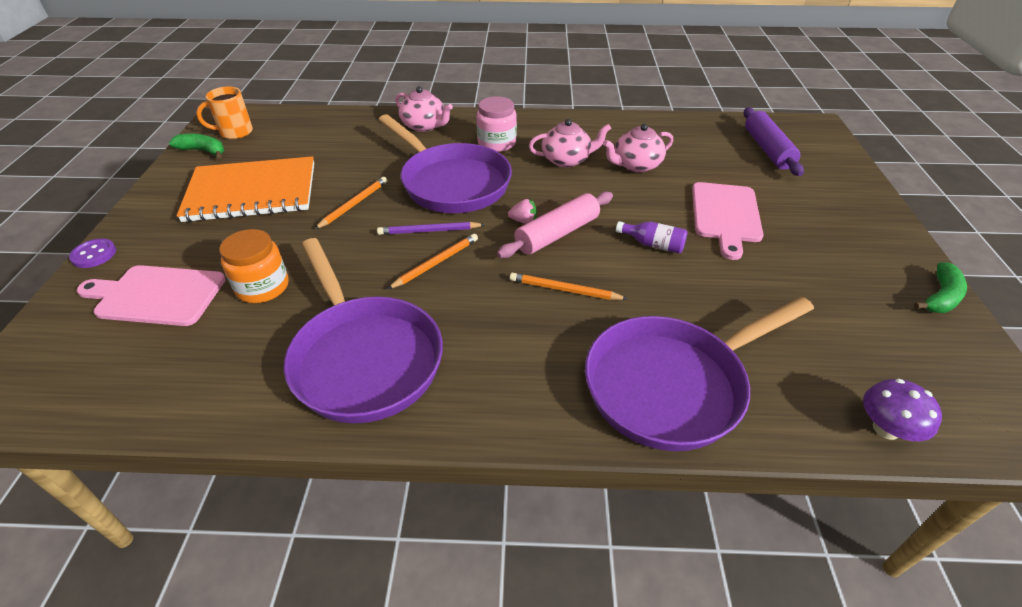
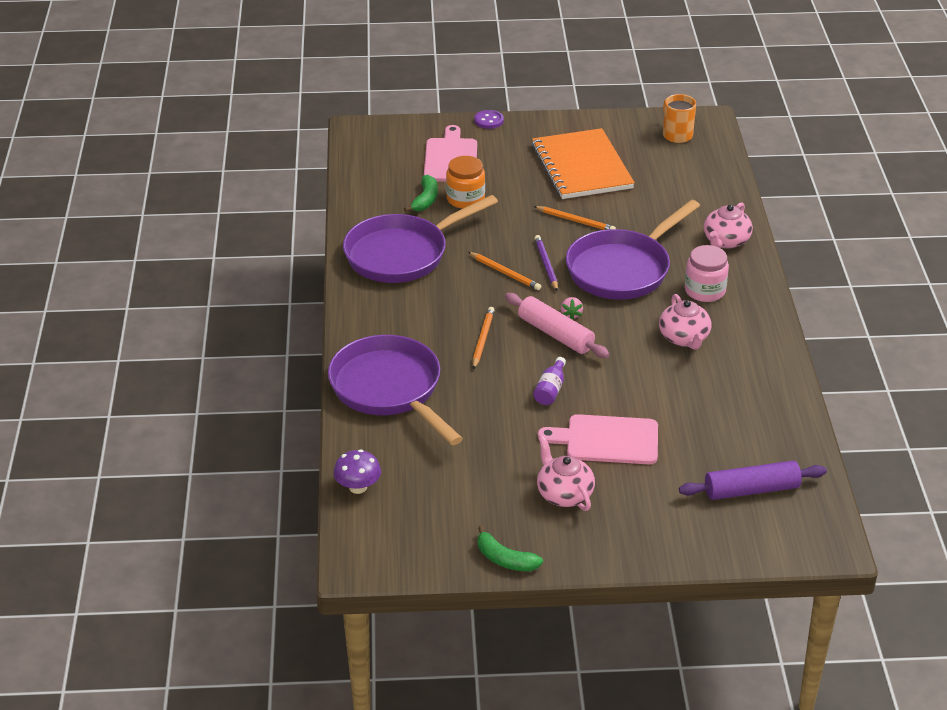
camera: 85 degrees right, 5 degrees down
green banana [169,133,224,158] -> green banana moved to [404,175,438,212]
pink teapot [603,124,673,173] -> pink teapot moved to [537,436,595,511]

